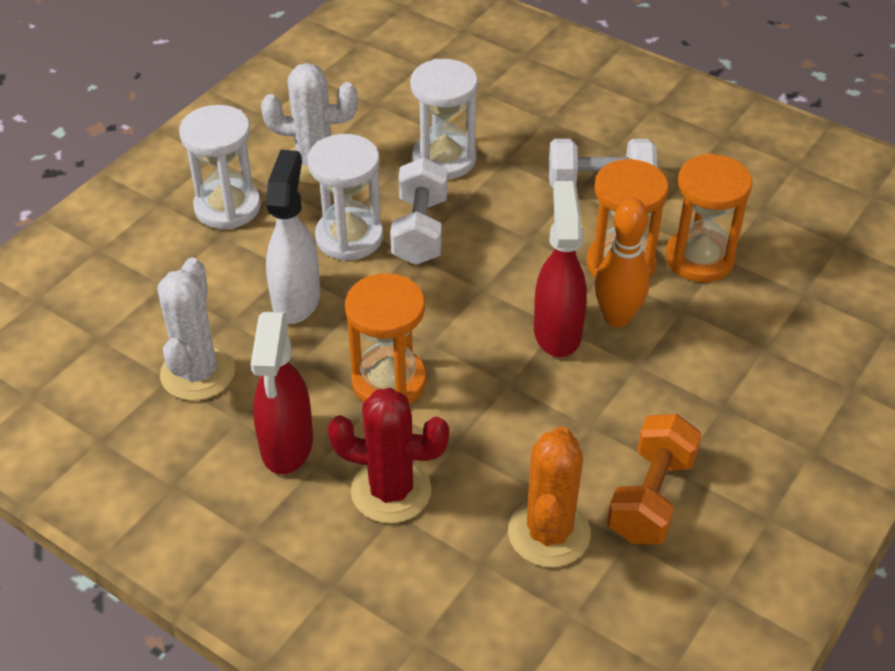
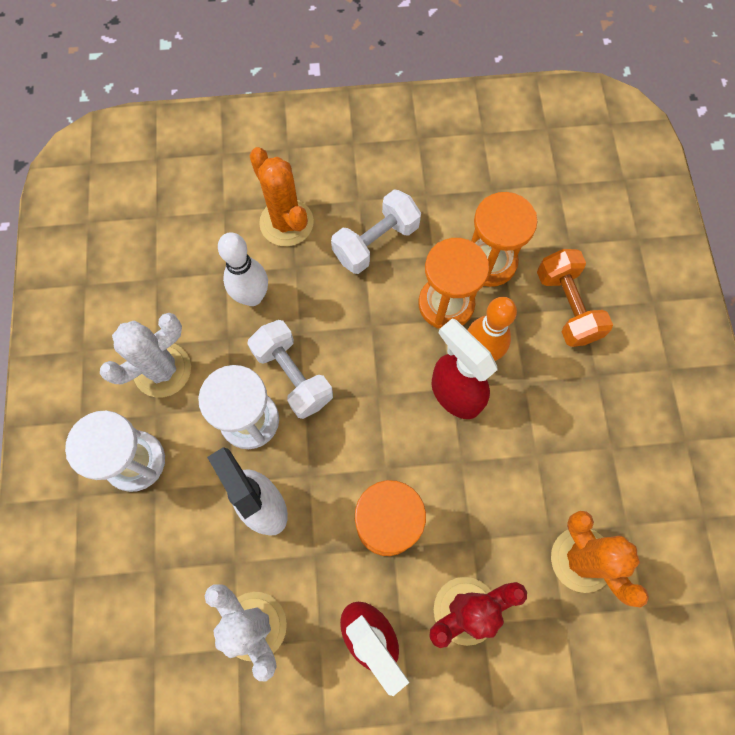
camera: 40 degrees left, 25 degrees up
white hourglass [410,59,478,179] -> white bowling pin [218,232,268,306]
orange dumbbell [607,414,702,544] -> orange dumbbell moved to [537,249,613,347]
none -> orange cactus [249,147,314,246]

